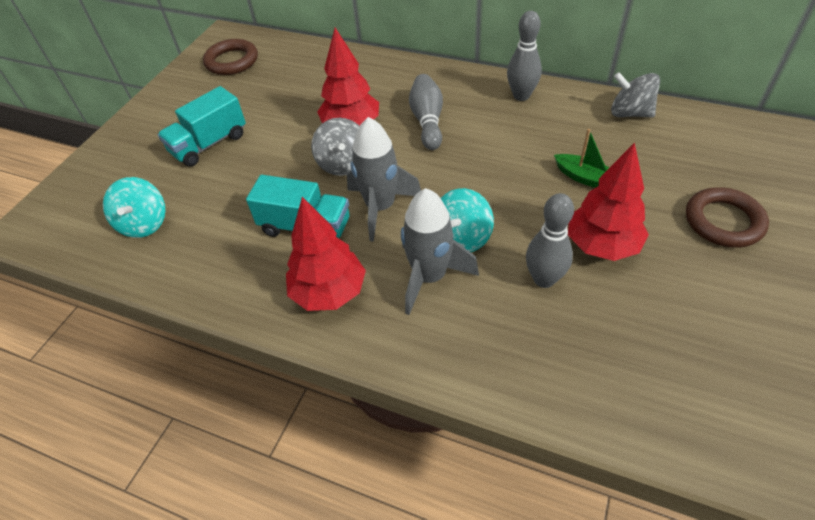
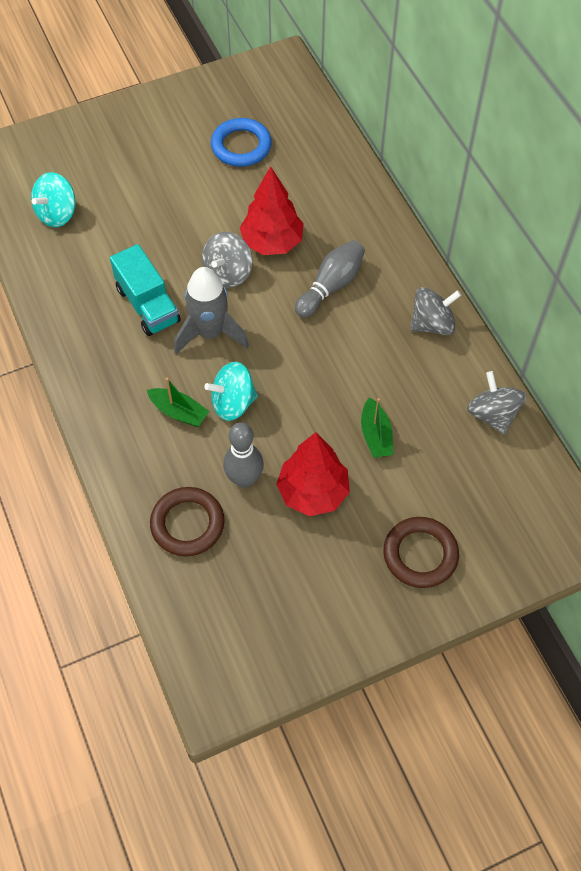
camera: 40 degrees right, 10 degrees up
turquoise truck [158,86,246,167] -> none
brown ring [203,39,258,75] -> brown ring moved to [150,487,225,557]
red tree [286,197,366,311] -> none
grey rocket [401,188,479,315] -> green boat [147,378,209,427]
grey bowling pin [507,11,542,101] -> grey spinning top [410,287,461,335]
none -> blue ring [211,118,272,167]

